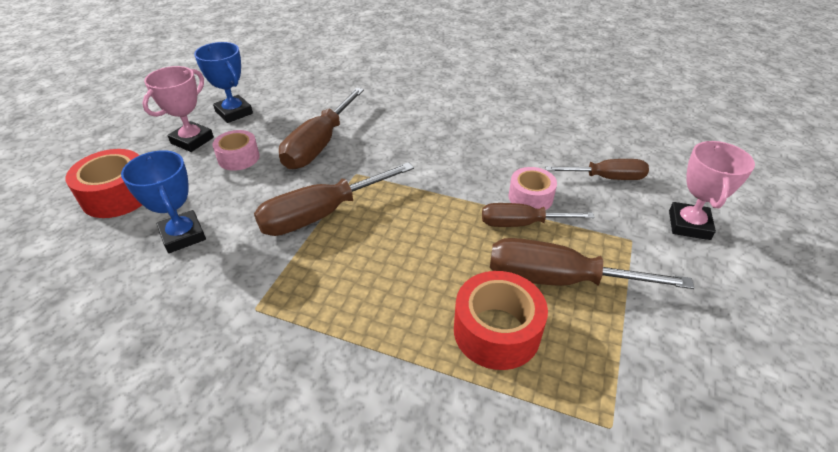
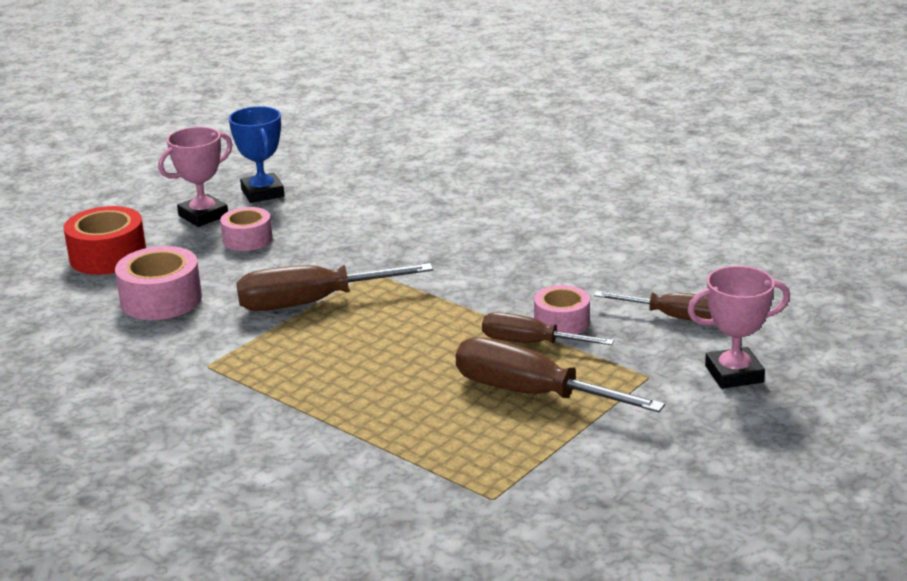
camera: 20 degrees right, 15 degrees down
blue trophy [121,150,206,253] -> pink tape [115,246,202,320]
brown screwdriver [279,87,364,169] -> none
red tape [454,271,548,370] -> none
pink trophy [669,141,755,240] -> pink trophy turned 45 degrees clockwise [687,266,790,389]

